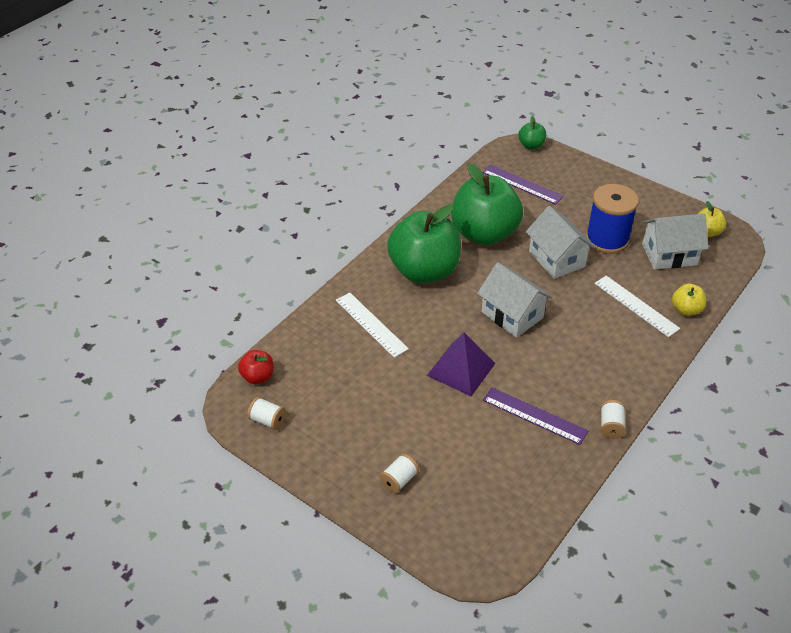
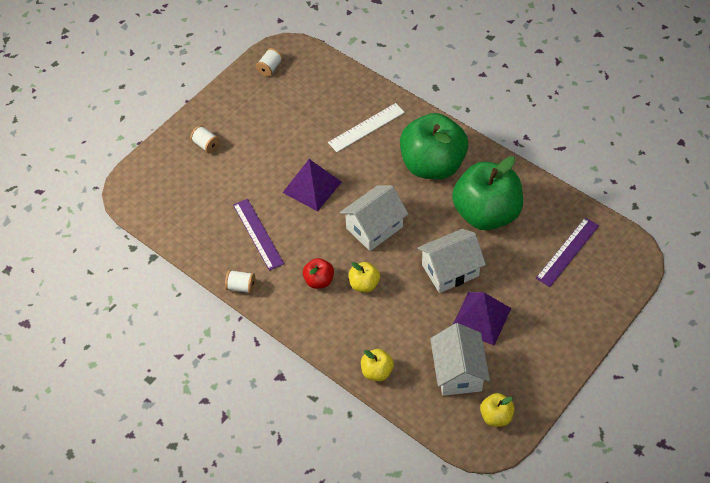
camera: 95 degrees right, 10 degrees up
red apple [238,350,274,384] -> red apple moved to [303,258,334,288]
purple ruler [483,387,588,445] -> purple ruler turned 60 degrees counterclockwise [233,199,284,271]
green apple [518,116,546,149] -> none
blue spool [586,184,639,254] -> purple pyramid [453,292,511,346]
white ruler [594,276,680,337] -> none
none -> yellow apple [349,262,380,292]

